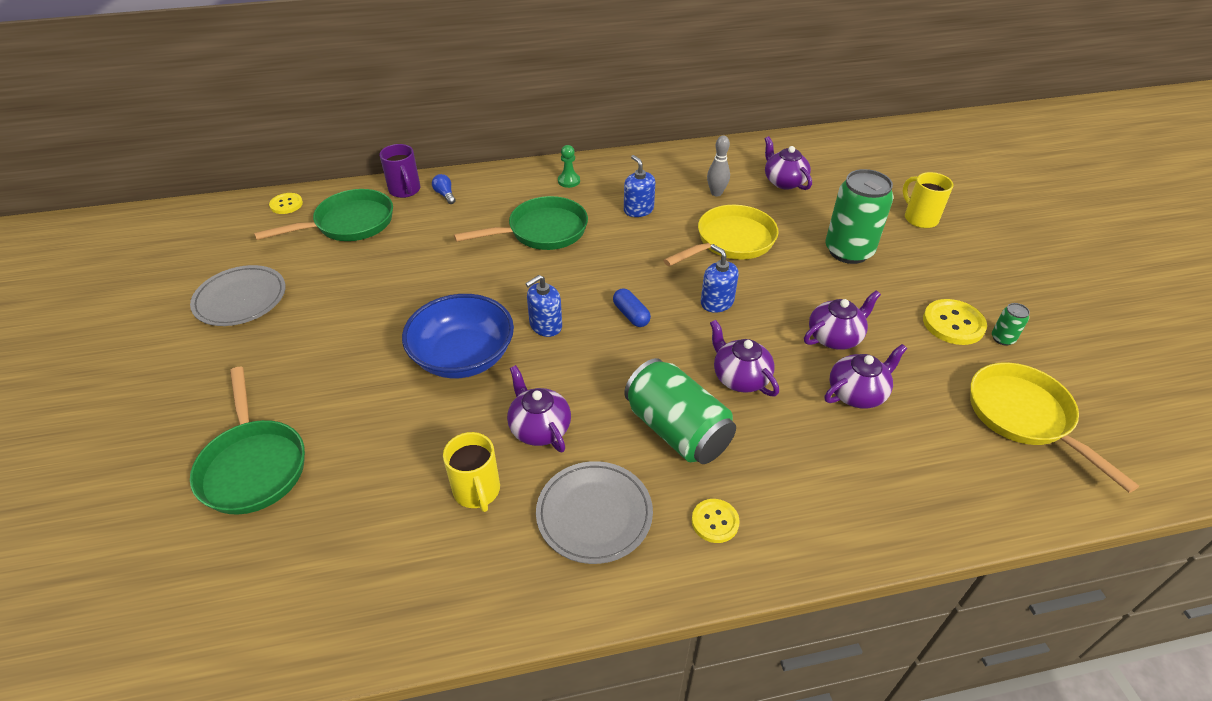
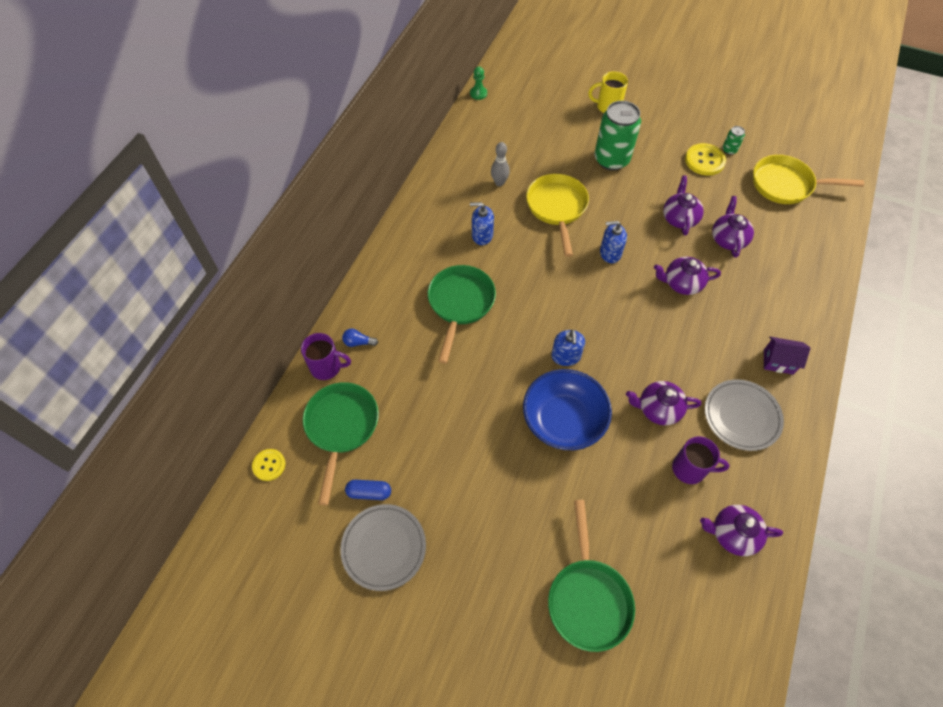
camera: 55 degrees left, 15 degrees up
green pan [190,367,305,515] -> green pan turned 75 degrees clockwise [548,500,635,652]
yellow mug [443,432,500,512] -> purple mug [672,436,729,484]
green pawn [558,145,580,188] -> green pawn moved to [470,67,487,100]
blue capsule [613,288,651,327] -> blue capsule moved to [345,480,391,500]
green can [624,358,736,464] -> none
yellow button [692,499,740,543] -> purple house [764,337,811,375]
purple teapot [765,136,812,190] -> purple teapot moved to [700,505,783,556]

